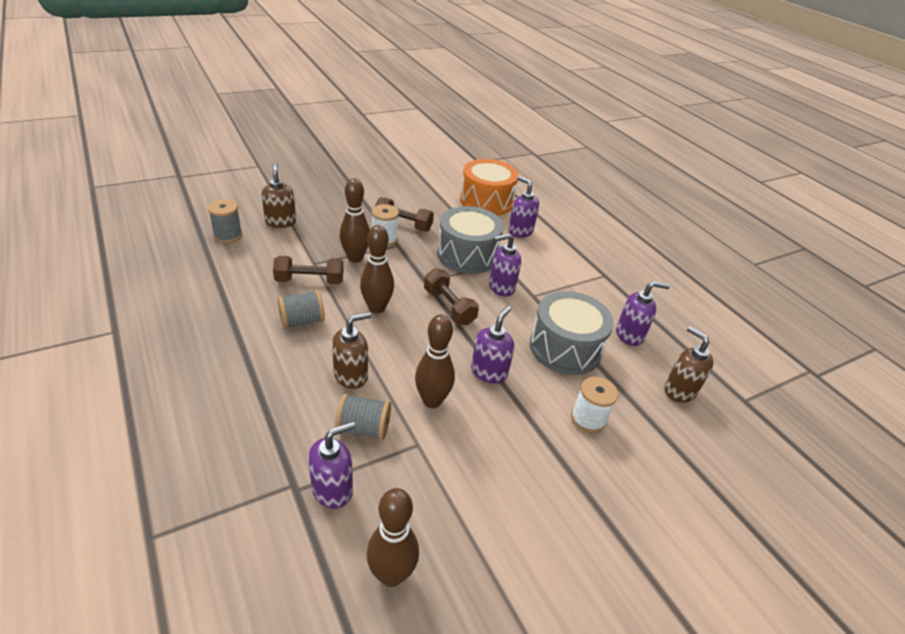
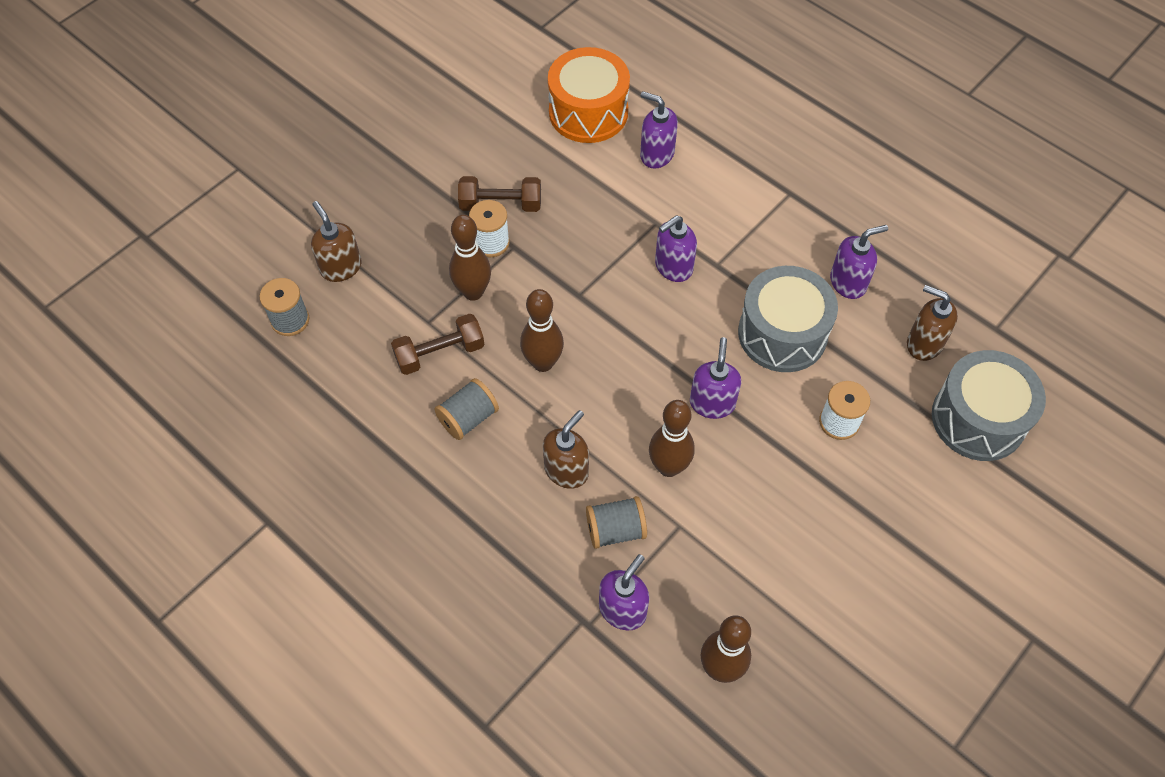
camera: 15 degrees left, 20 degrees up
brown dumbbell [424,268,479,325] -> none
grey drum [437,206,504,274] -> grey drum moved to [932,350,1046,461]

